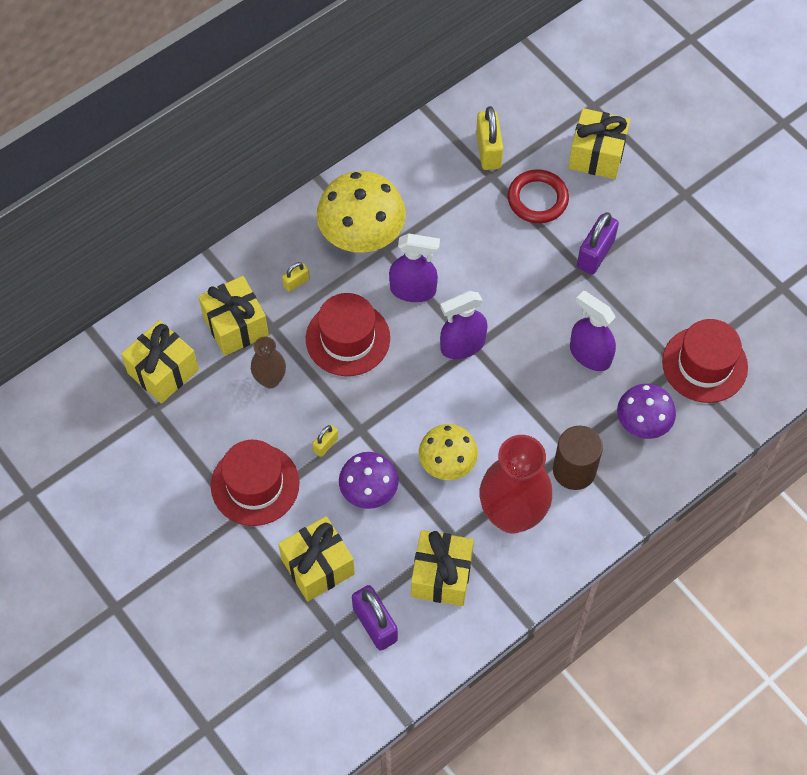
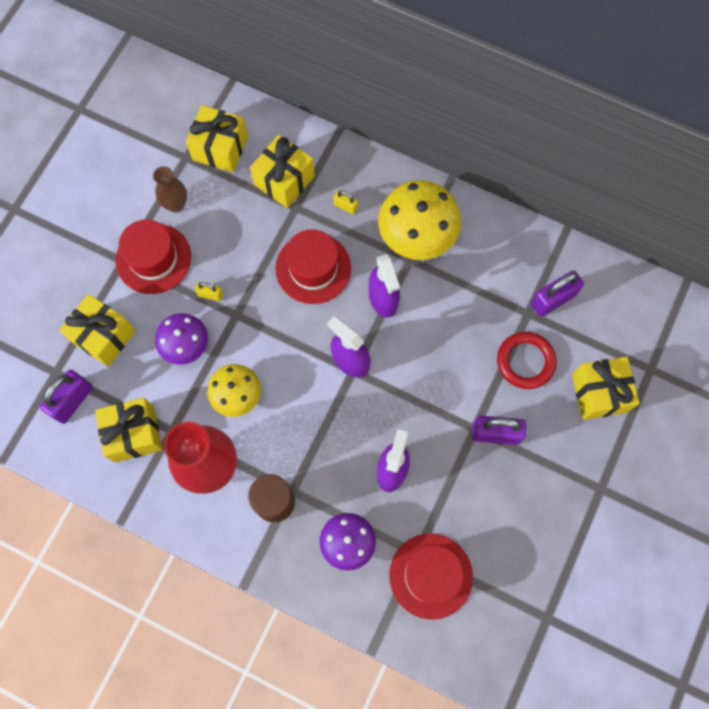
camera: 65 degrees right, 10 degrees up
brown vase [251,336,286,388] -> brown vase moved to [153,166,187,212]
yellow padlock [476,106,503,170] -> purple padlock [531,270,584,317]

